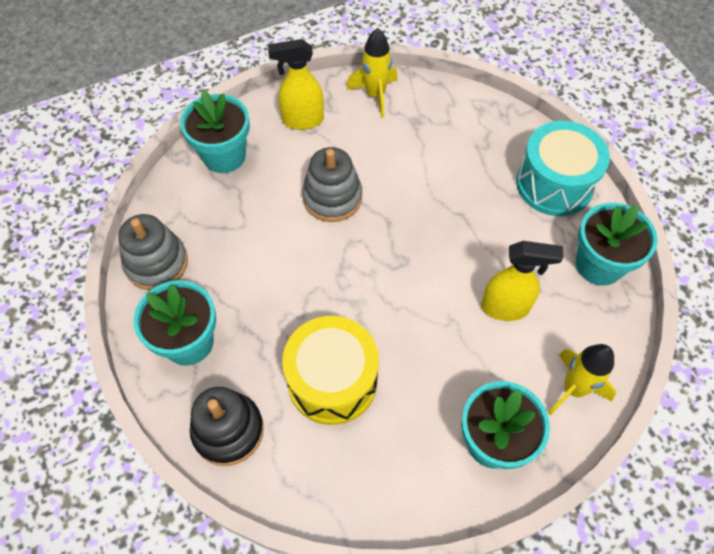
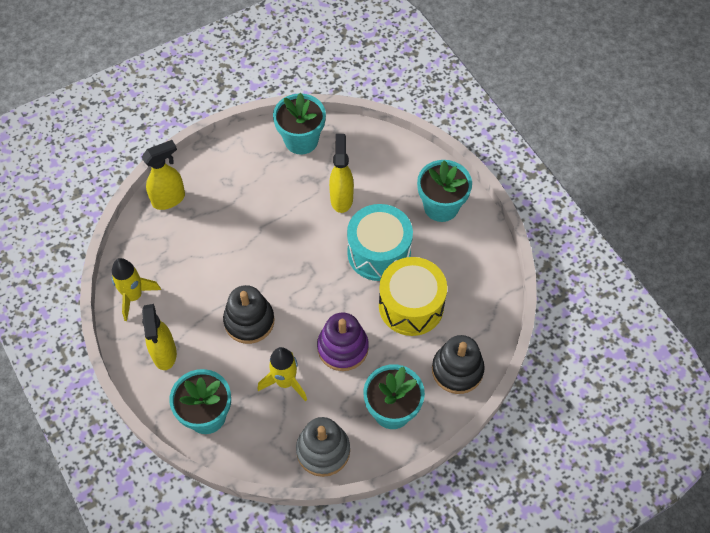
camera: 95 degrees left, 0 degrees up
grey stacking toy [302,147,362,222] -> black stacking toy [223,285,275,344]
turquoise drum [516,121,610,216] -> turquoise drum moved to [347,204,413,281]
yellow rocket [548,344,616,415] -> yellow rocket moved to [258,347,307,401]
none -> yellow spray bottle [141,140,185,210]
none -> purple stacking toy [317,313,369,371]

